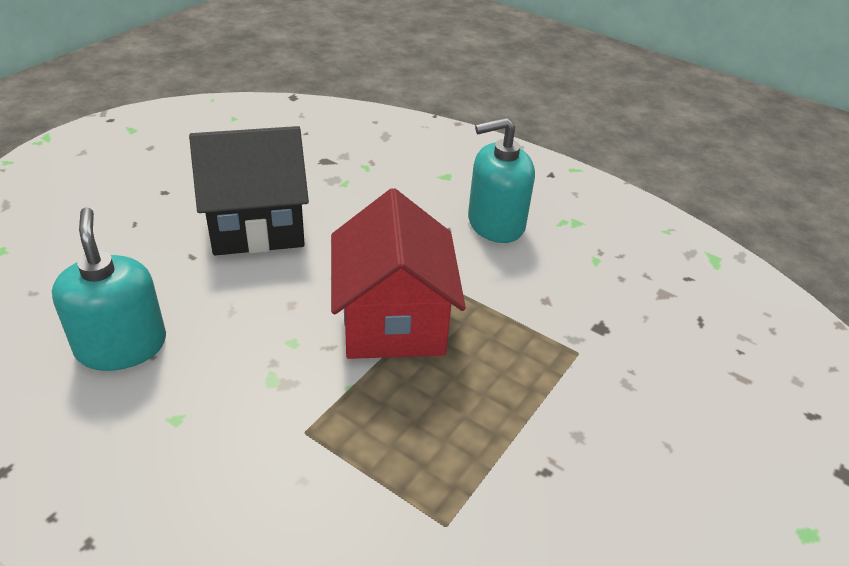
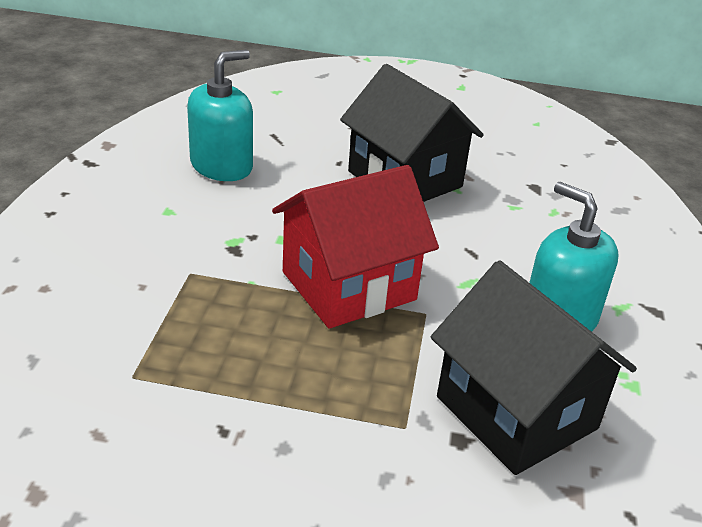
camera: 65 degrees right, 5 degrees down
none -> black house [431,260,637,475]

